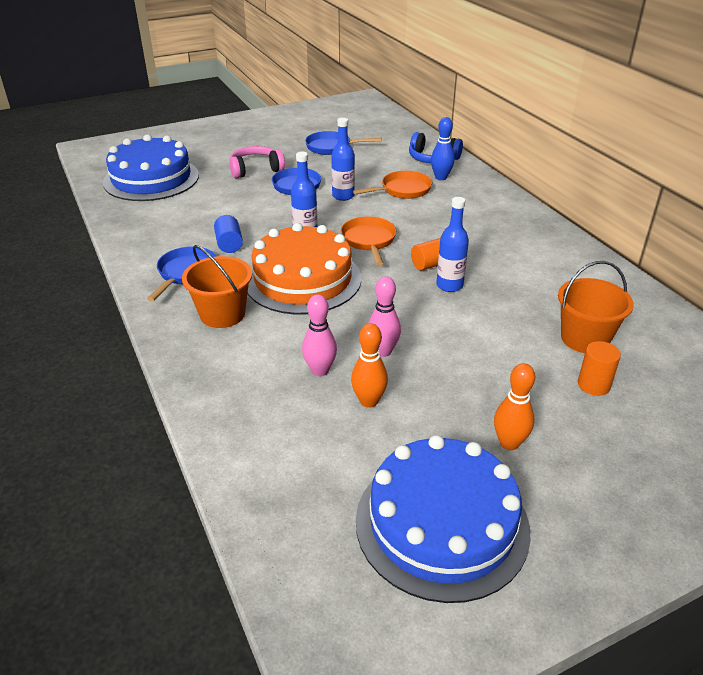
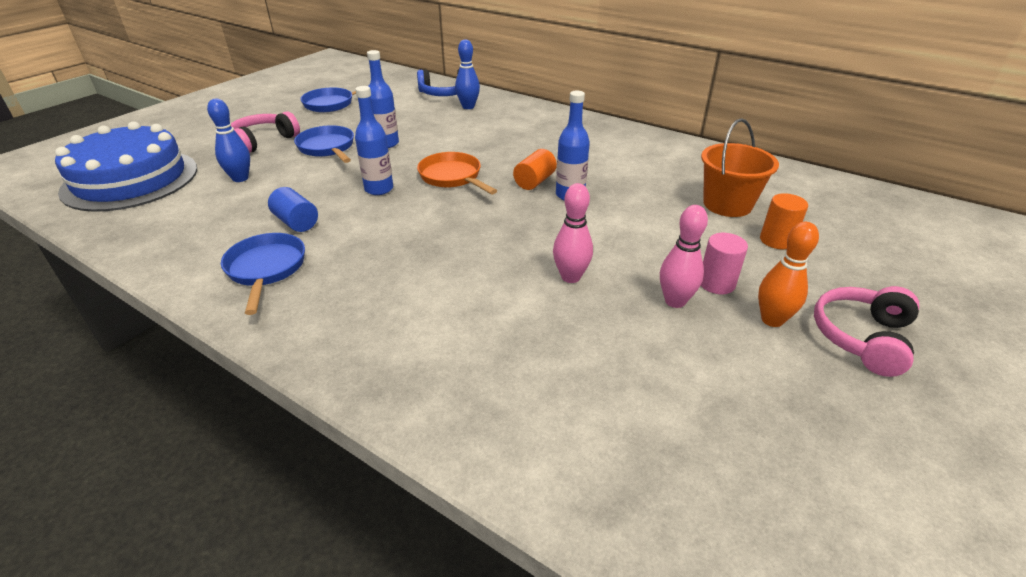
camera: 30 degrees left, 0 degrees up
orange bucket [182,245,252,328] -> none
orange cake [247,223,361,314] -> none
pink bowling pin [302,294,337,376] -> pink bowling pin moved to [660,205,708,308]
orange bowling pin [351,323,388,408] -> none
orange pan [353,171,432,199] -> none
blue cake [356,435,531,603] -> none
none -> blue bowling pin [207,99,250,182]
none -> pink cylinder [701,233,748,294]
none -> pink headphones [814,286,919,377]

